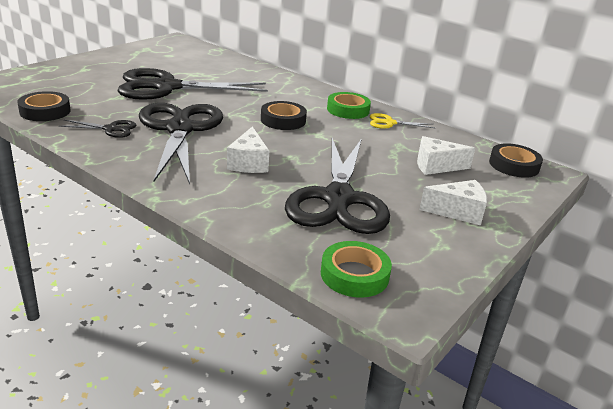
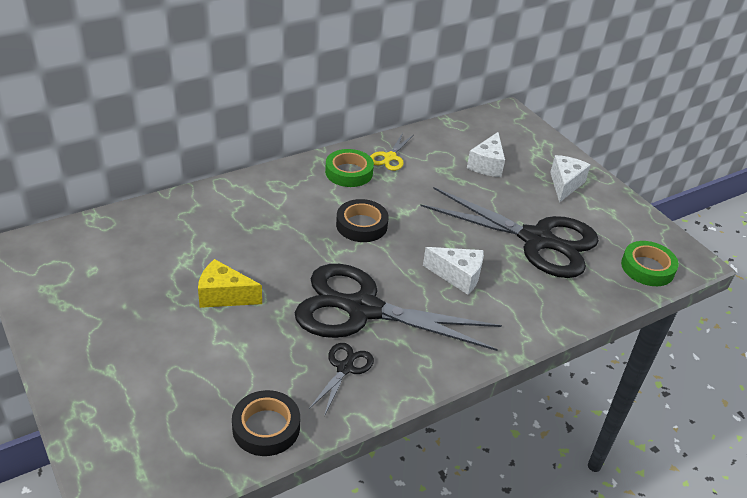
camera: 70 degrees left, 10 degrees up
black scissors [117,68,268,100] -> yellow cheese [198,259,262,308]
black tape [489,143,543,178] -> none

